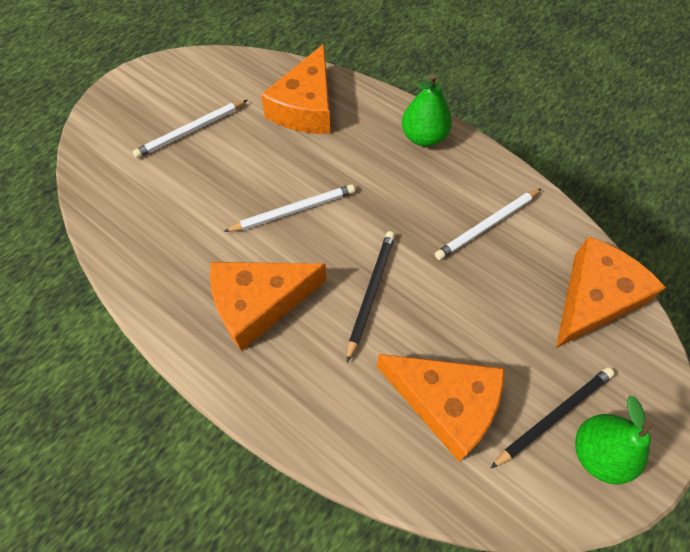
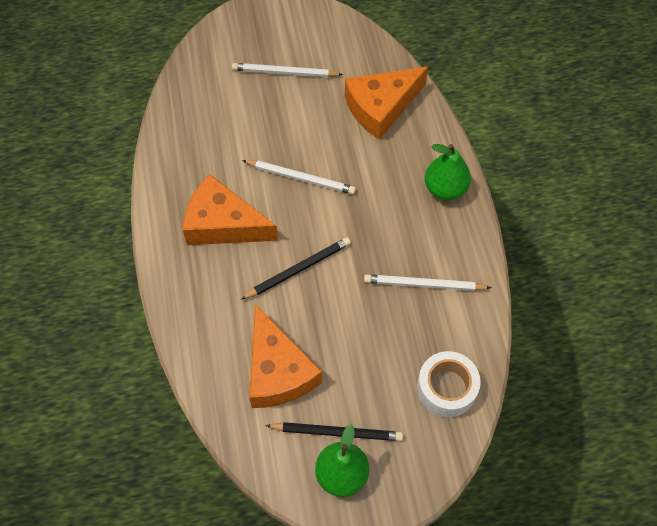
camera: 40 degrees right, 0 degrees up
orange cheese [556,237,666,348] -> white tape [417,351,481,417]

